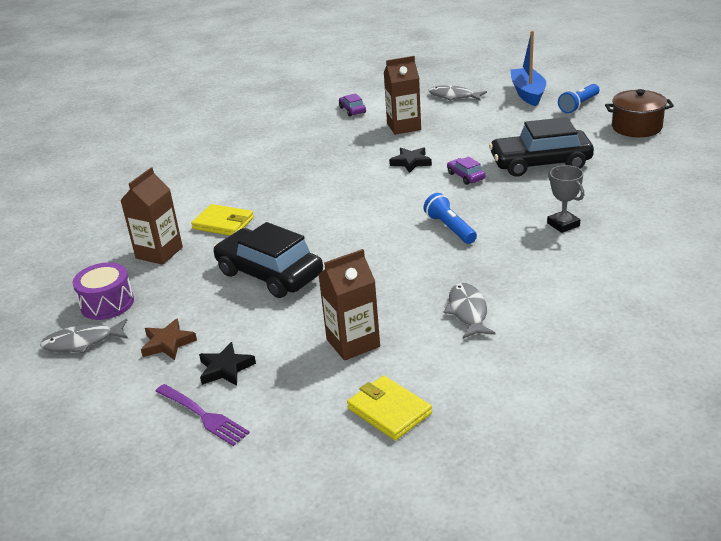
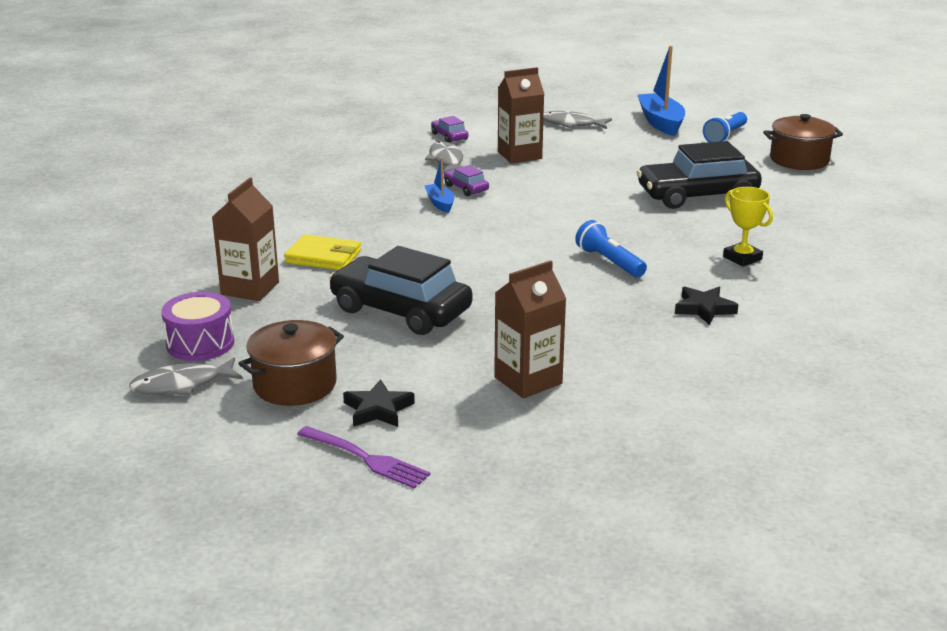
camera: 10 degrees left, 5 degrees down
brown star [141,318,197,360] -> brown pot [238,320,344,406]
yellow wallet [347,376,432,440] -> none
black star [389,147,432,173] -> black star moved to [675,287,739,325]
grey fish [444,283,495,339] -> grey fish moved to [425,141,464,174]
purple car [447,157,486,185] -> purple car moved to [444,165,489,196]
grey trophy [547,165,584,233] -> yellow trophy [723,187,773,267]
none -> blue boat [424,157,454,213]

